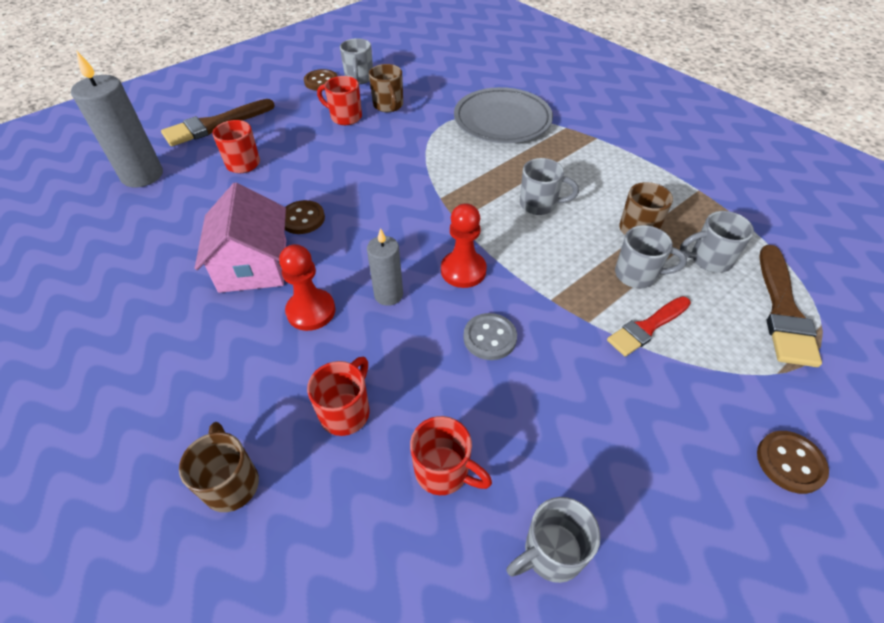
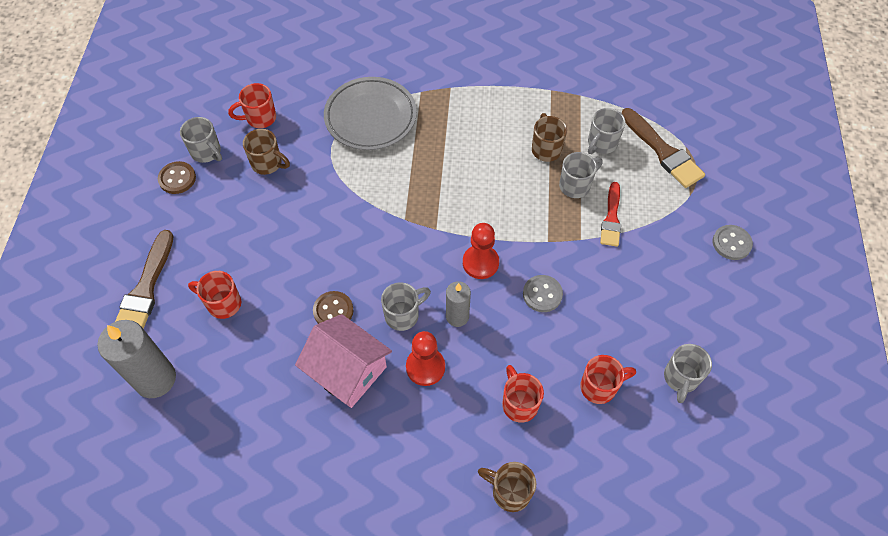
camera: 45 degrees left, 10 degrees up
red mug [317,76,362,125] -> red mug moved to [228,83,276,128]
grey mug [520,158,579,215] -> grey mug moved to [381,282,431,331]
brown button [757,431,829,494] -> grey button [713,225,753,260]

